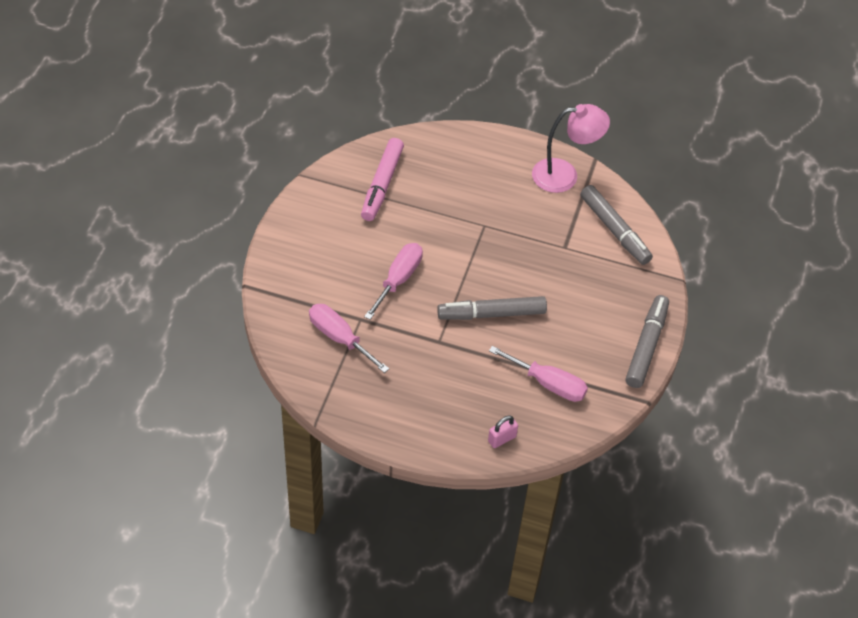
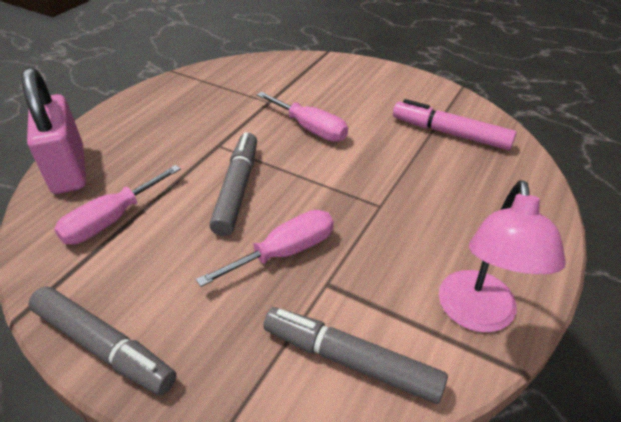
camera: 105 degrees right, 10 degrees down
pink screwdriver [309,304,389,373] -> pink screwdriver moved to [196,210,334,287]
pink padlock [488,415,518,448] -> pink padlock [22,67,86,194], size x2.38
grey marker [580,185,653,265] -> grey marker turned 45 degrees clockwise [263,307,448,404]

